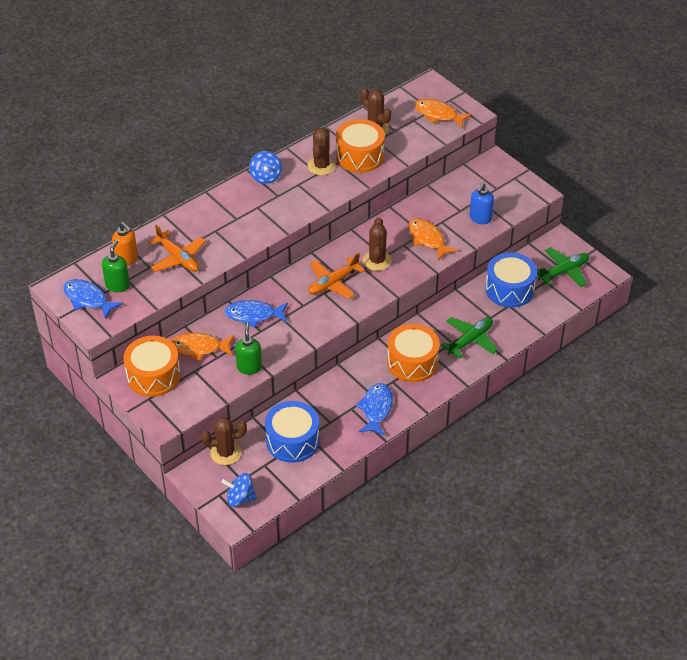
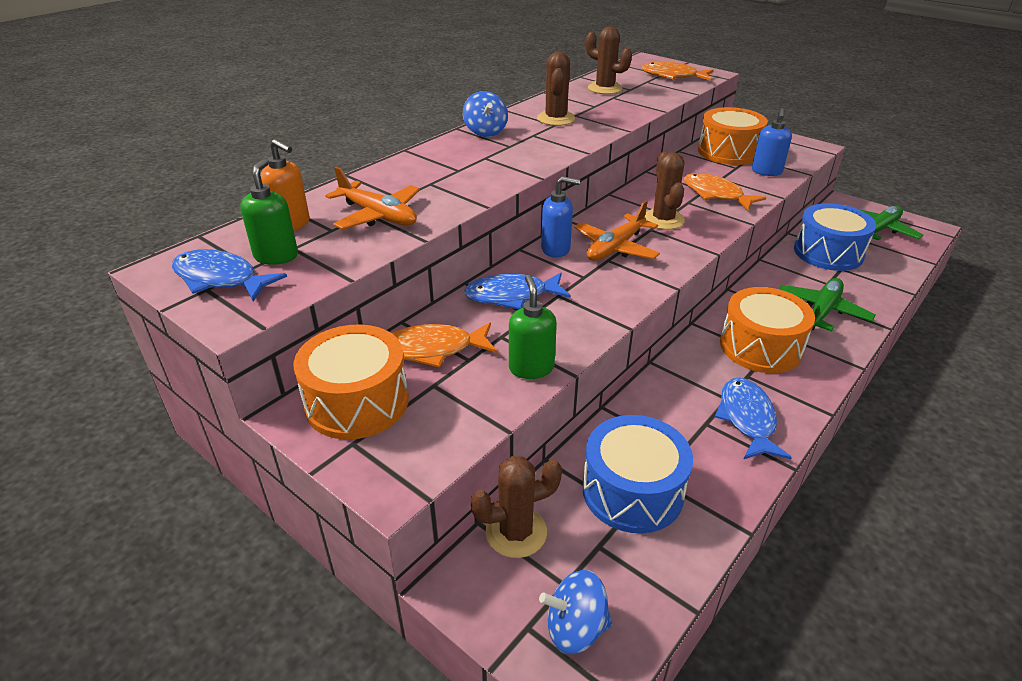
camera: 10 degrees left, 10 degrees down
orange drum [336,119,385,173] -> orange drum moved to [698,107,768,165]
none -> blue soap dispenser [541,176,580,257]

